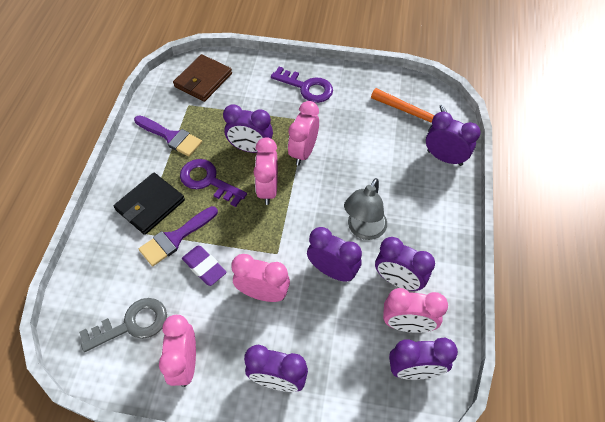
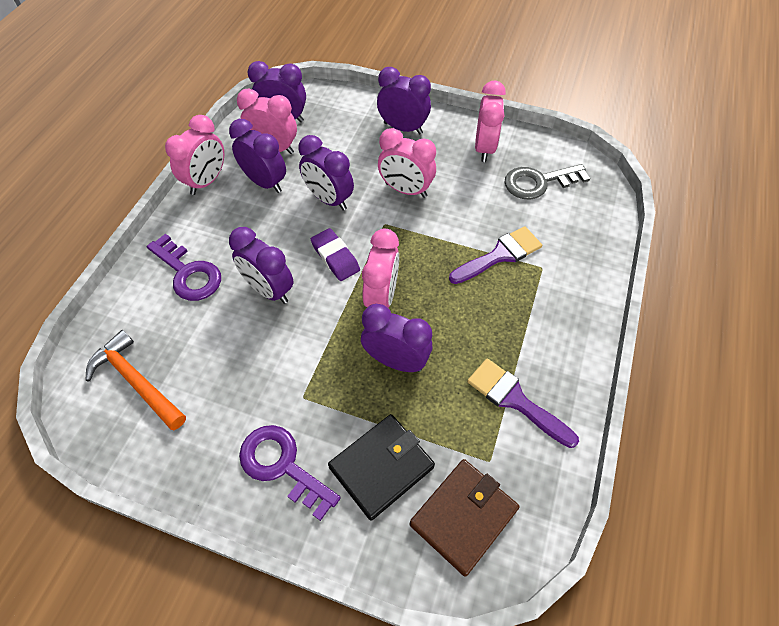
camera: 170 degrees left, 0 degrees up
black wallet [113,173,185,235] -> black wallet moved to [328,414,435,521]
purple key [180,159,247,207] -> purple key moved to [147,234,221,301]
purple eraser [182,246,227,286] -> purple eraser moved to [311,228,360,281]
pink clock [288,101,319,166] -> pink clock moved to [165,115,224,195]
grey lamp [344,178,387,240] -> none
purple clock [426,112,481,166] -> purple clock moved to [229,227,294,304]

